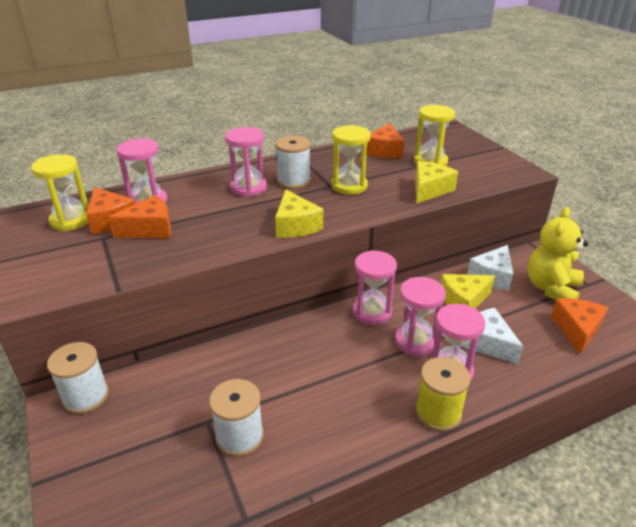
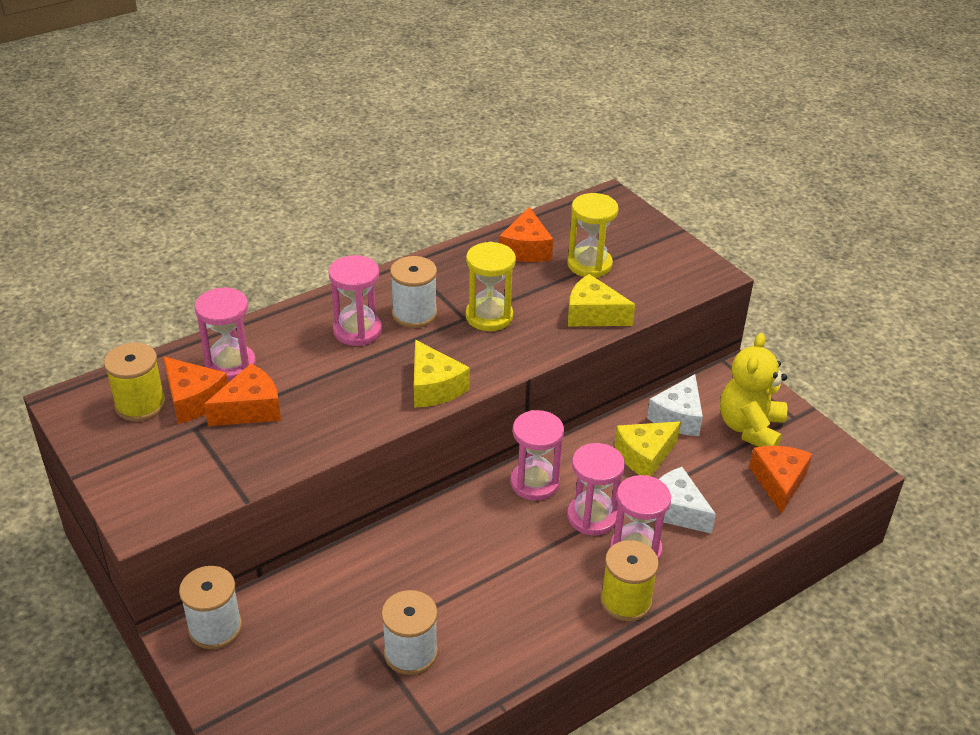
camera: 10 degrees left, 5 degrees up
yellow hourglass [31,154,89,231] -> yellow spool [104,343,166,421]
yellow cheese [415,161,458,203] -> yellow cheese turned 90 degrees counterclockwise [568,274,635,326]

